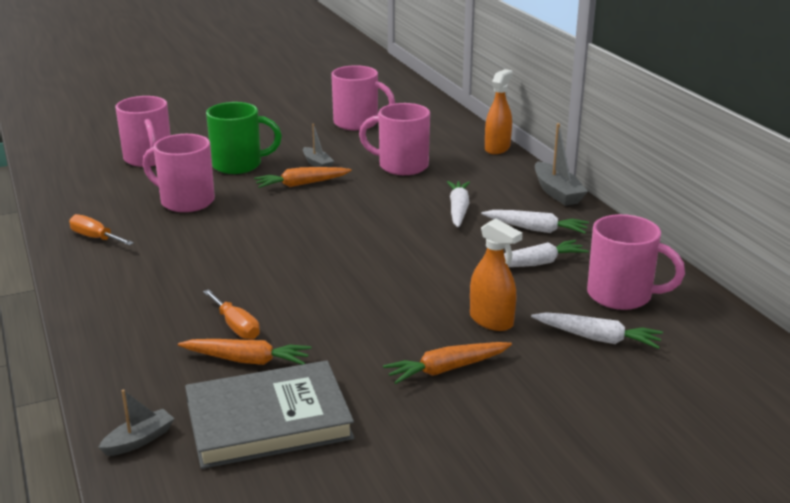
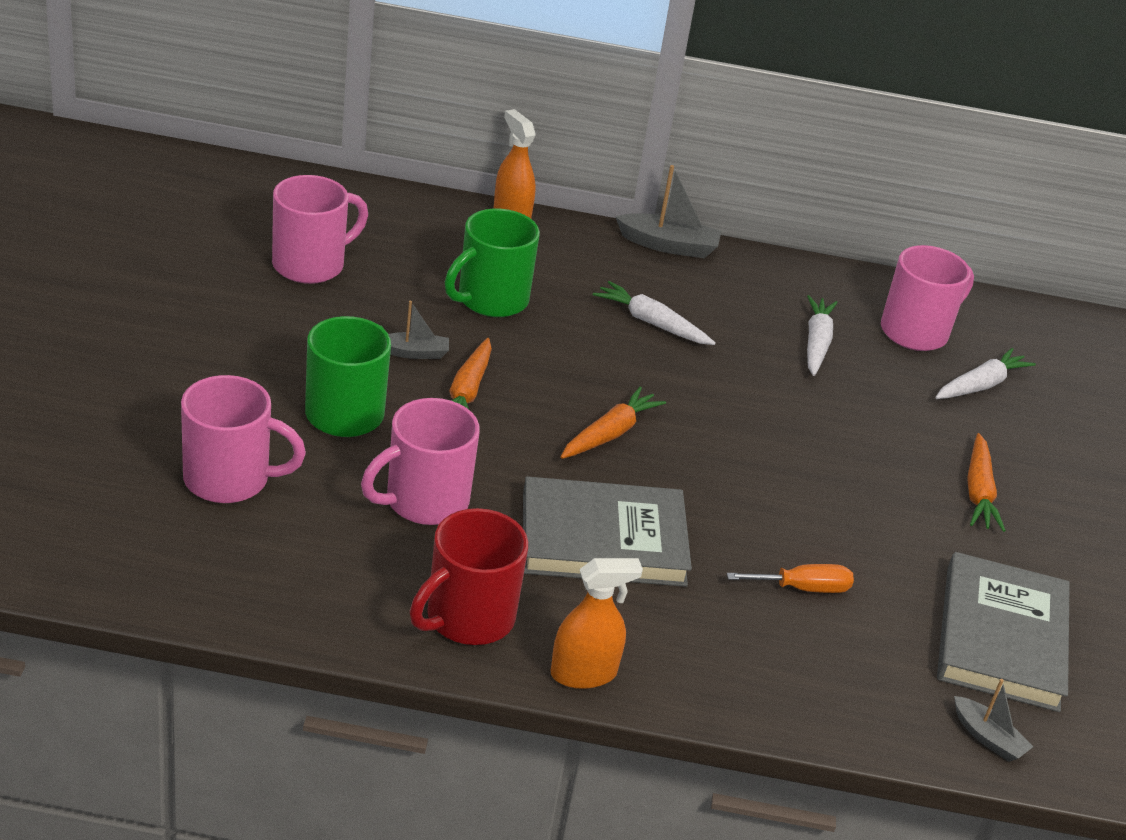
camera: 65 degrees left, 10 degrees up
orange screwdriver [69,214,134,246] -> red mug [410,508,528,645]
grey boat [98,389,175,456] -> grey boat turned 150 degrees clockwise [954,679,1034,762]
orange carrot [178,339,312,365] -> orange carrot moved to [560,387,666,459]
pink mug [359,103,430,175] -> green mug [445,209,540,317]
orange spray bottle [470,219,523,331] -> orange spray bottle moved to [551,558,643,689]
white carrot [481,210,589,234] -> none
none -> grey book [523,476,692,587]

